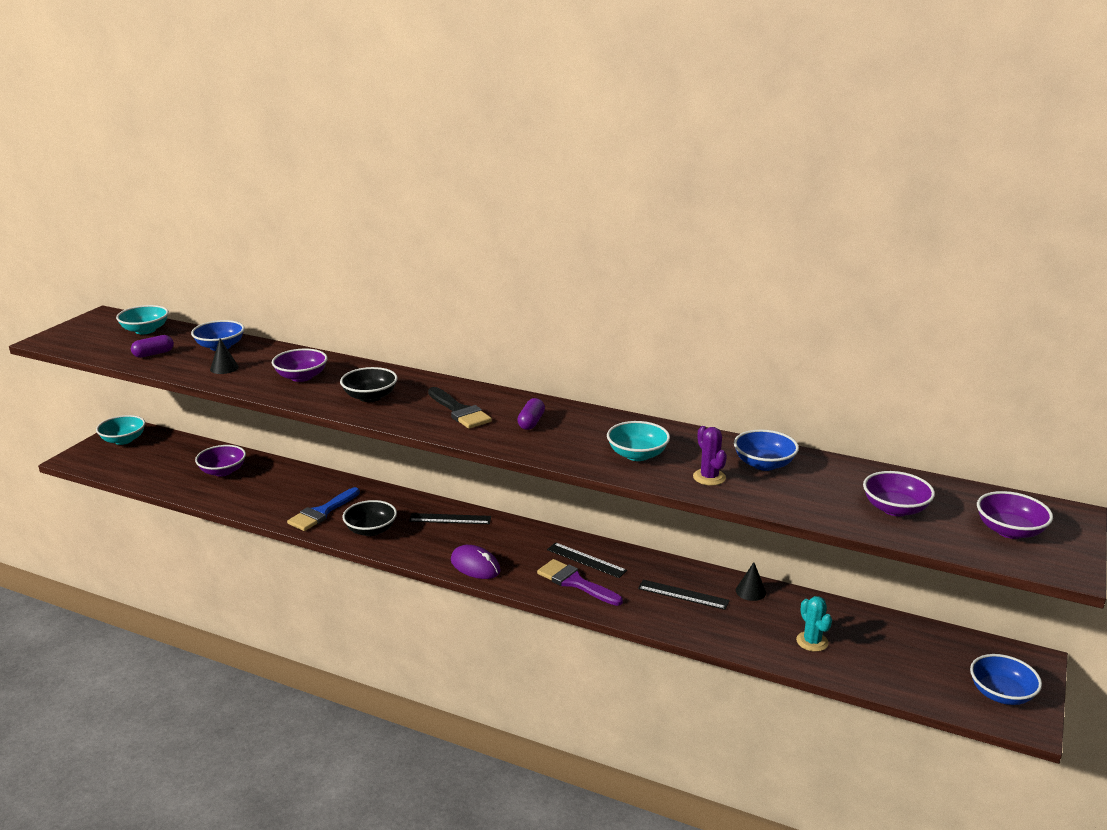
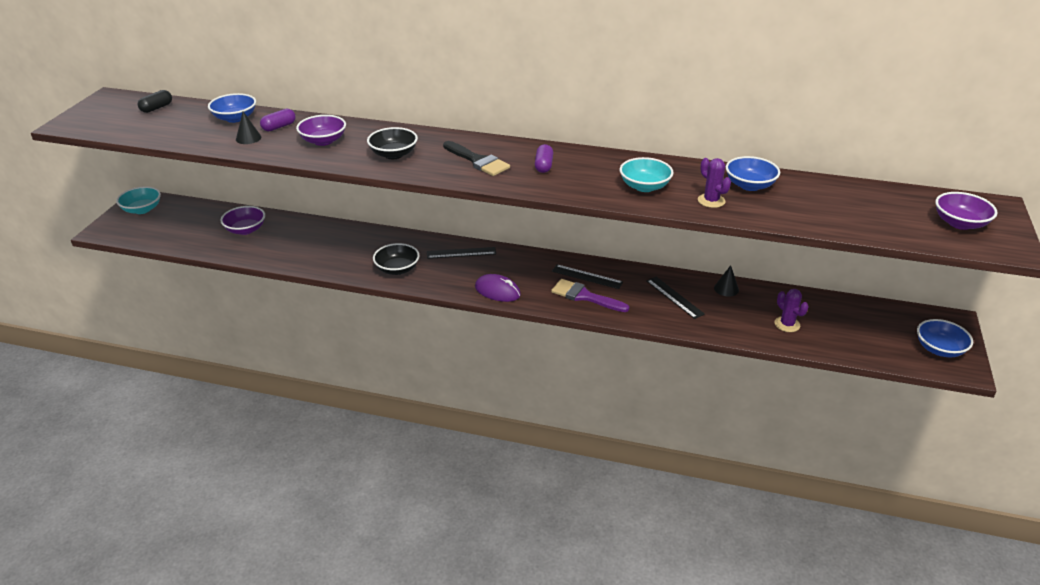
camera: 10 degrees left, 10 degrees up
turquoise bowl [116,305,169,334] -> black capsule [138,90,172,113]
purple capsule [131,335,174,358] -> purple capsule moved to [260,109,296,131]
blue brush [287,487,360,531] -> none
black ruler [638,580,730,610] -> black ruler turned 45 degrees clockwise [646,277,705,319]
turquoise cactus [796,596,832,652] -> purple cactus [775,289,809,332]
purple bowl [863,471,935,516] -> none

